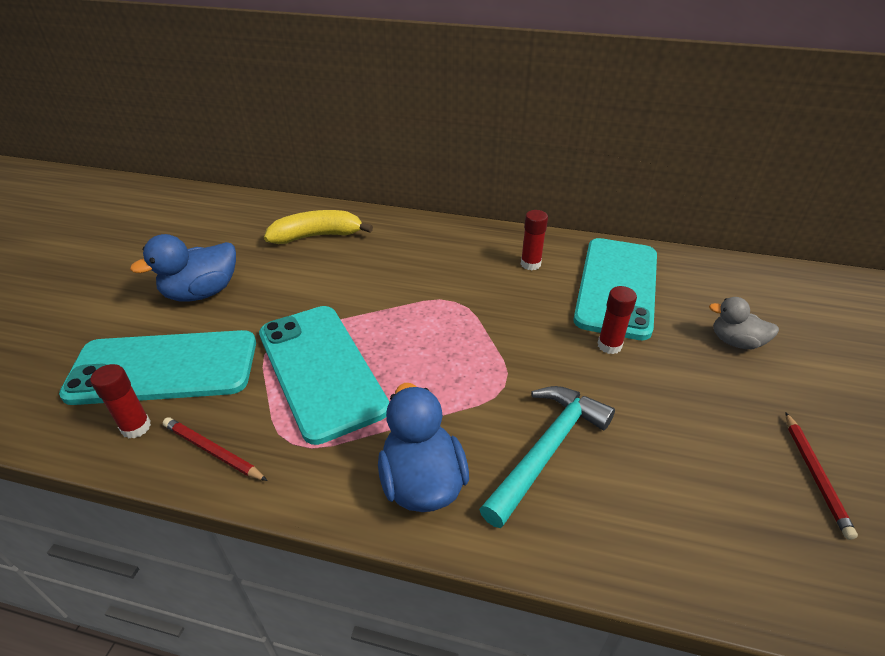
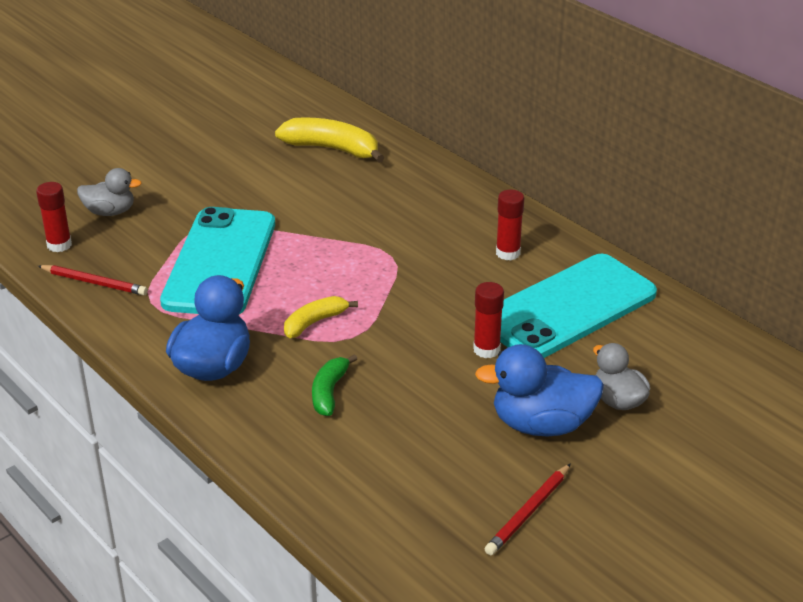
camera: 35 degrees right, 5 degrees down
turquoise phone [59,330,256,405] -> grey duck [77,168,142,216]
blue duck [130,234,236,302] -> blue duck moved to [475,344,604,437]
red pencil [163,417,268,481] -> red pencil turned 135 degrees clockwise [38,265,148,296]
turquoise hammer [479,386,615,528] -> green banana [312,354,357,416]
none -> yellow banana [284,296,358,338]

